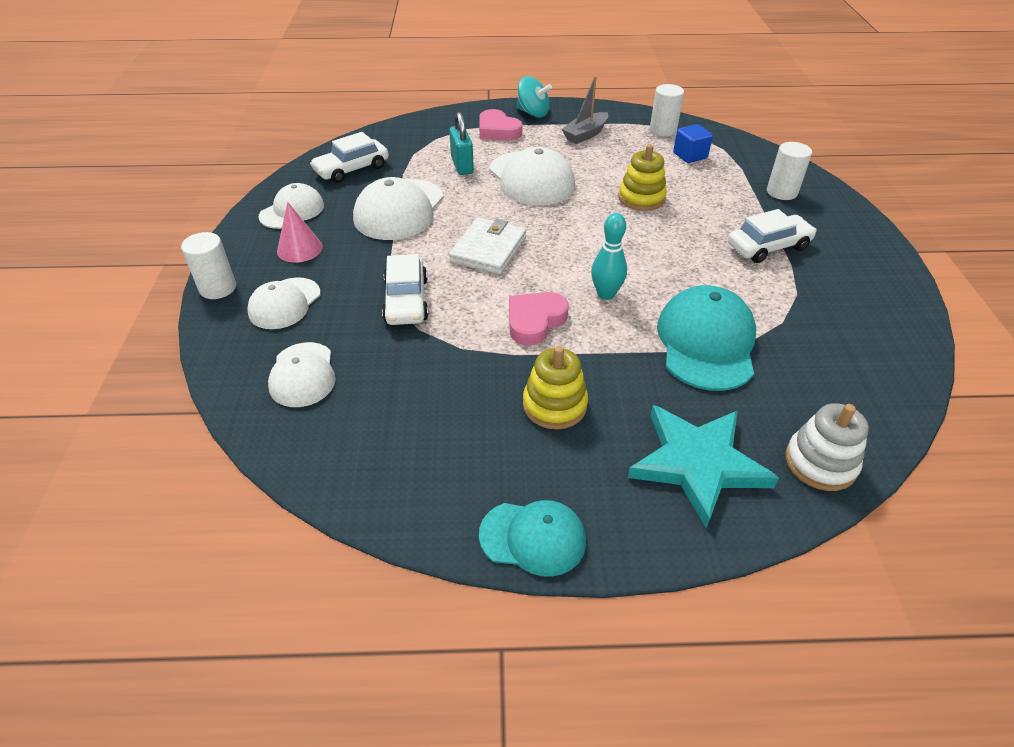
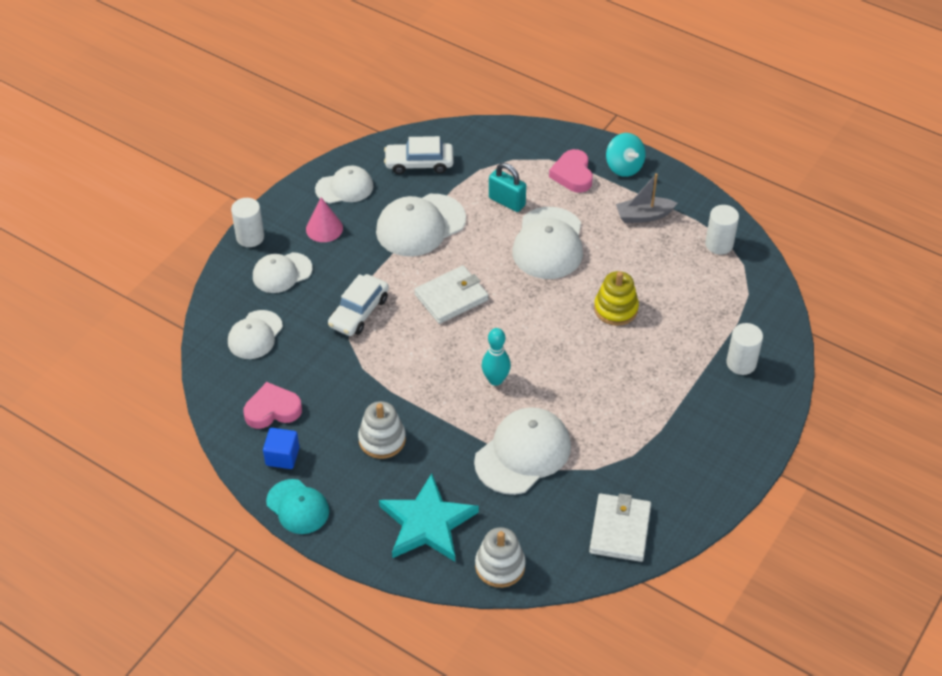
camera: 35 degrees right, 5 degrees up
turquoise padlock [449,112,474,175] -> turquoise padlock turned 75 degrees counterclockwise [489,163,526,212]
pink heart [509,292,569,346] -> pink heart moved to [243,382,302,429]
yellow stacking toy [523,346,588,429] -> white stacking toy [358,401,406,459]
turquoise cap [657,285,756,391] -> white cap [474,407,571,495]
blue cube [673,124,713,163] -> blue cube moved to [263,428,299,469]
white car [728,209,817,263] -> none
none -> white wallet [589,494,651,562]

